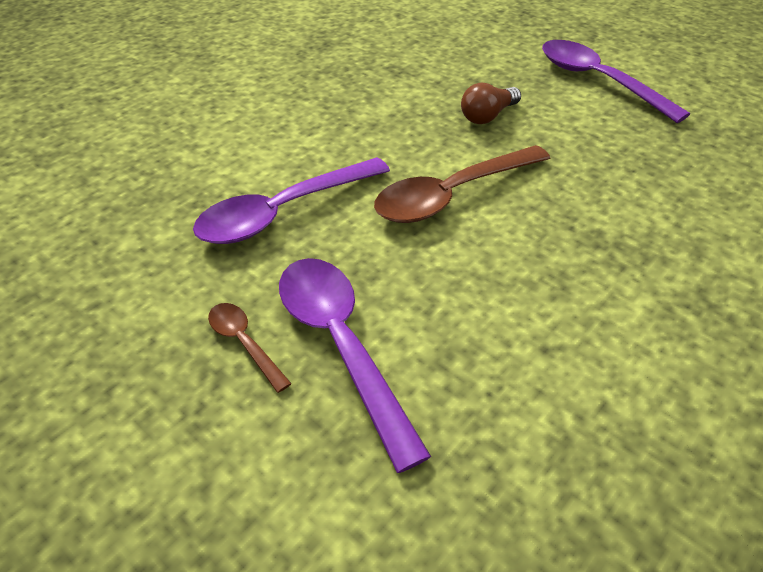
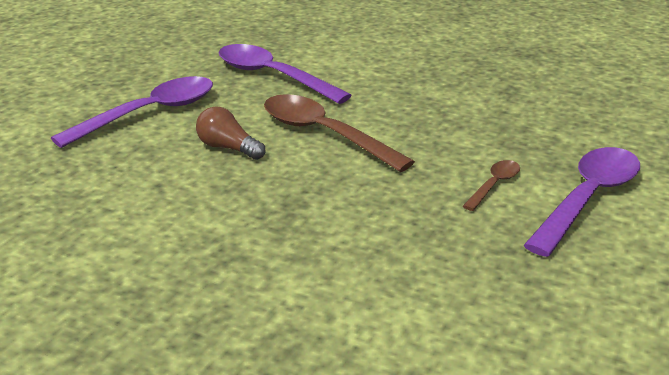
camera: 75 degrees right, 15 degrees down
brown spoon [208,303,292,393] -> brown spoon moved to [463,160,520,211]
brown light bulb [461,83,521,124] -> brown light bulb moved to [196,106,265,160]

